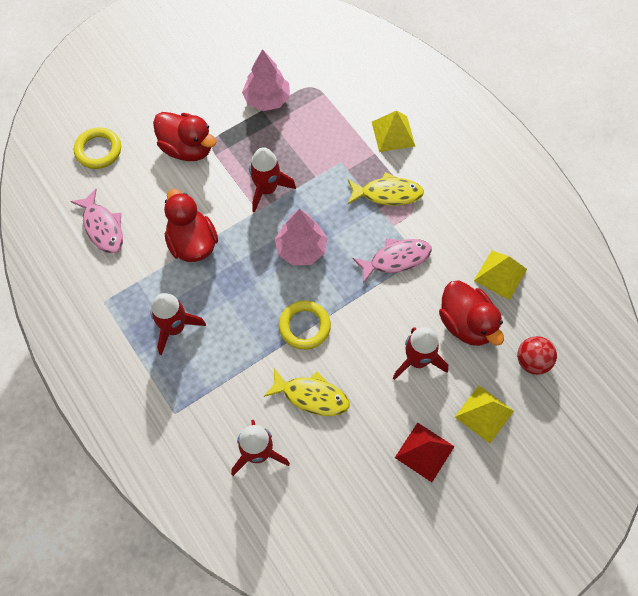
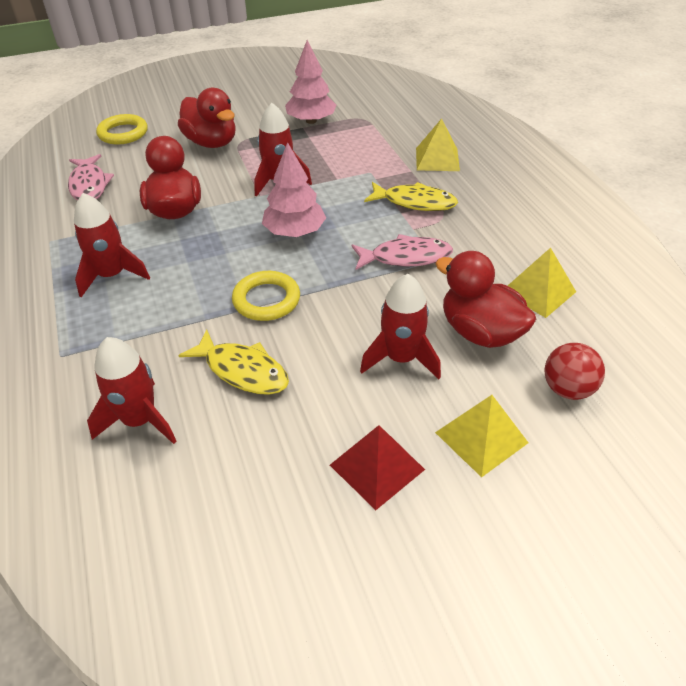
camera: 15 degrees right, 20 degrees down
red duck [439,280,504,346] -> red duck turned 150 degrees clockwise [435,251,536,348]

